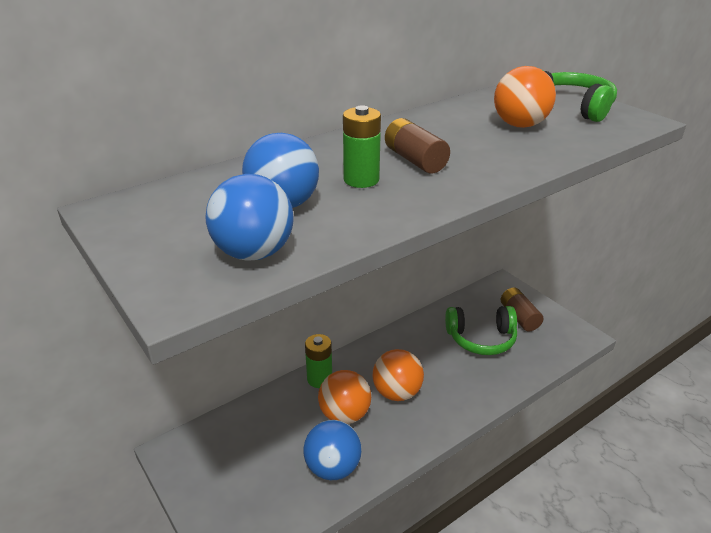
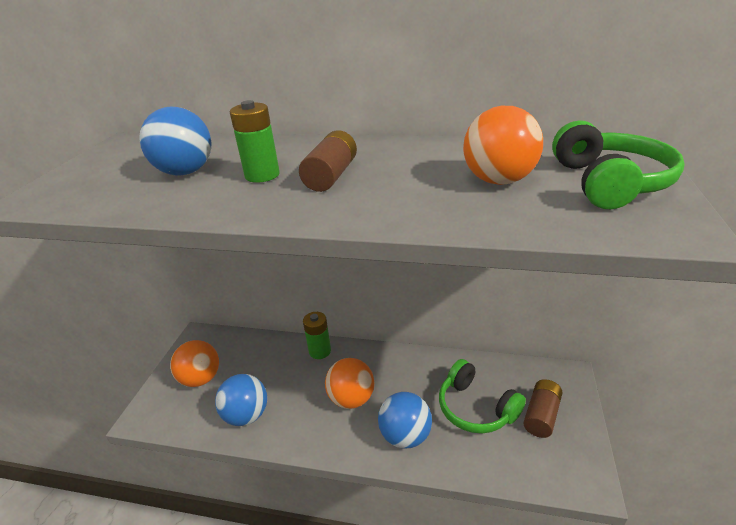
camera: 50 degrees right, 0 degrees up
blue ball [206,174,294,261] -> blue ball moved to [378,392,432,449]
orange ball [318,370,371,424] -> orange ball moved to [170,340,219,387]

